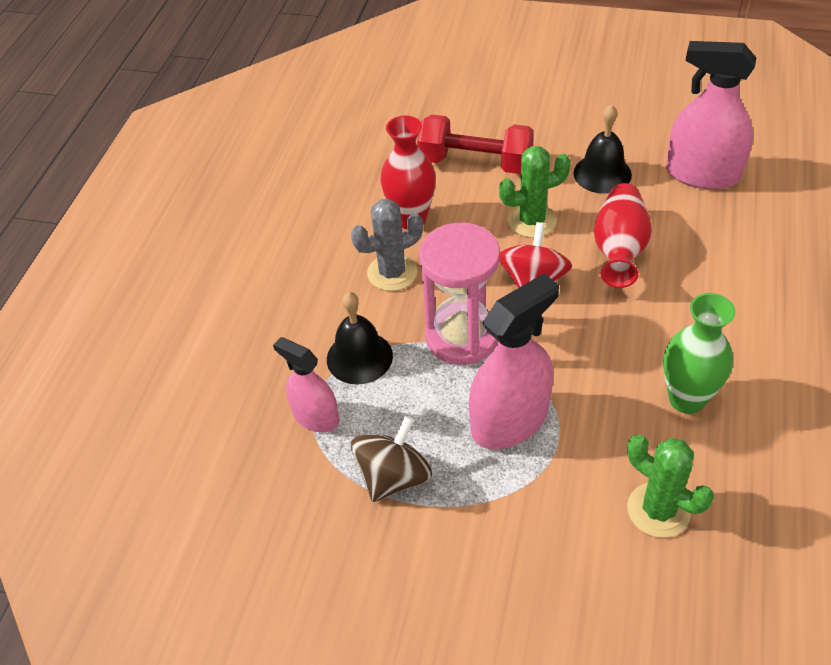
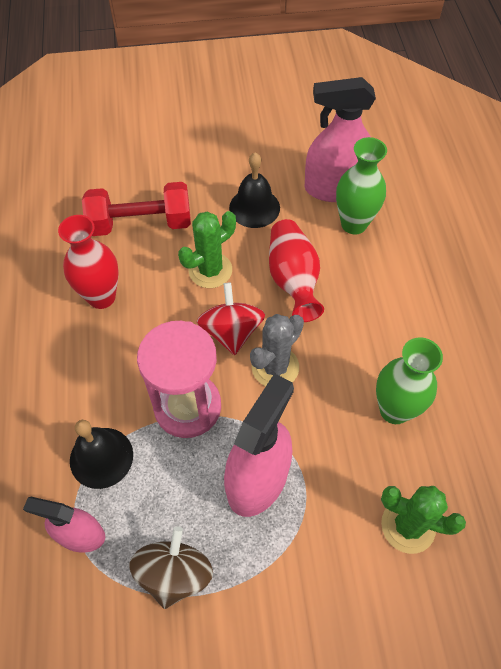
camera: 25 degrees left, 10 degrees up
grey cactus [351,199,423,291] -> grey cactus moved to [250,314,304,386]
none -> green vase [336,137,387,234]

